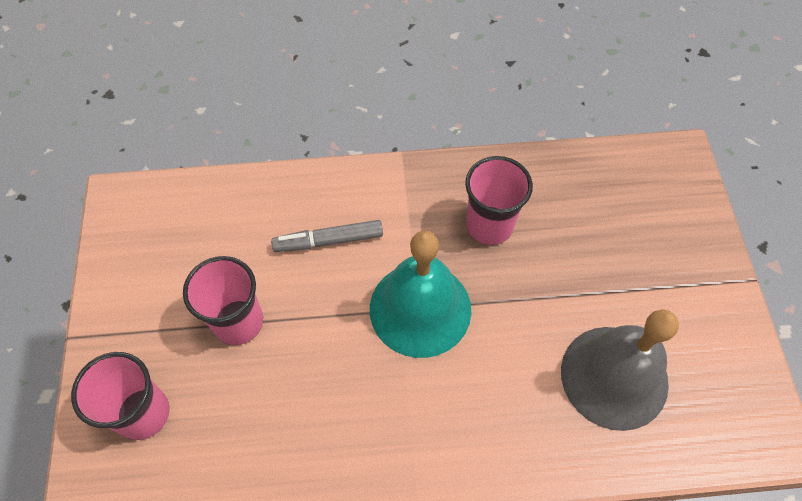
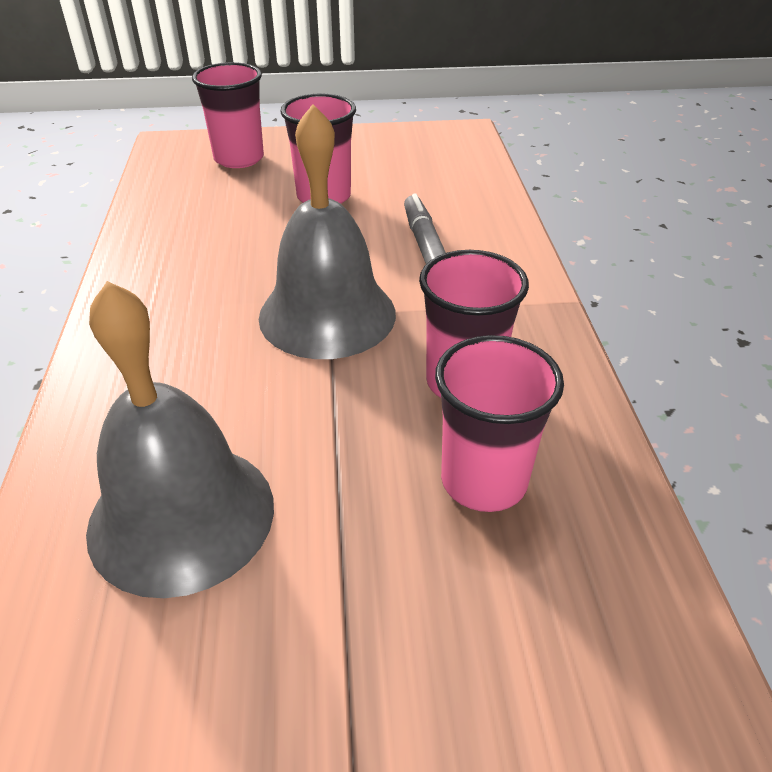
camera: 90 degrees right, 20 degrees down
turquoise bell [370,231,471,358] -> grey bell [259,104,396,359]
none -> pink cup [435,335,564,512]

